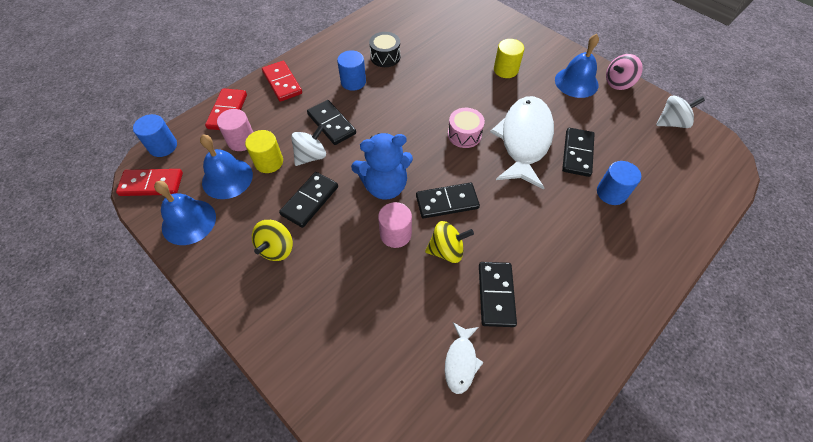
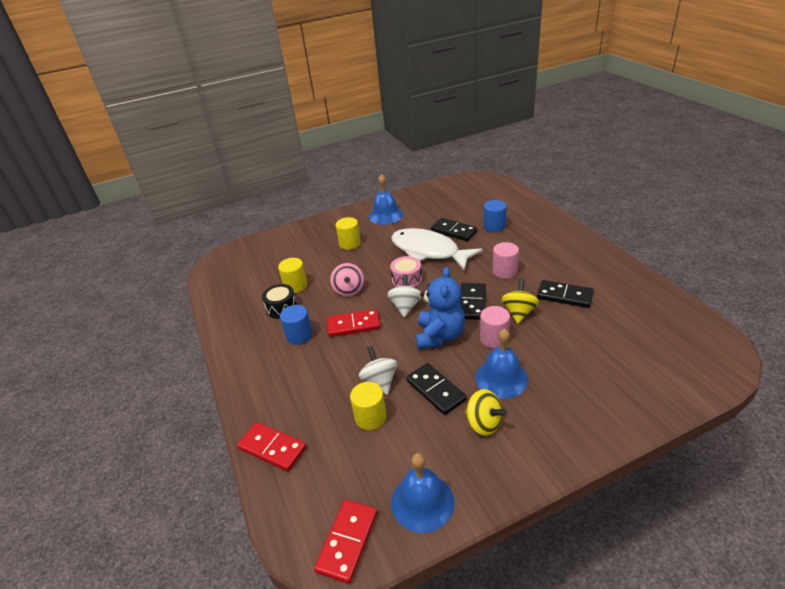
camera: 65 degrees left, 20 degrees down
blue cylinder [133,114,177,157] -> none
blue bell [200,134,253,199] -> blue bell moved to [475,329,528,399]
pink cylinder [217,109,253,151] -> pink cylinder moved to [493,242,519,279]
red domino [262,61,302,102] -> red domino moved to [327,309,381,337]
black domino [307,100,356,145] -> none
white fish [445,322,484,394] -> none
pink spinning top [606,54,643,90] -> pink spinning top moved to [330,263,364,297]
white spinning top [656,95,705,128] -> white spinning top moved to [387,274,422,317]
none -> yellow cylinder [278,258,308,293]

